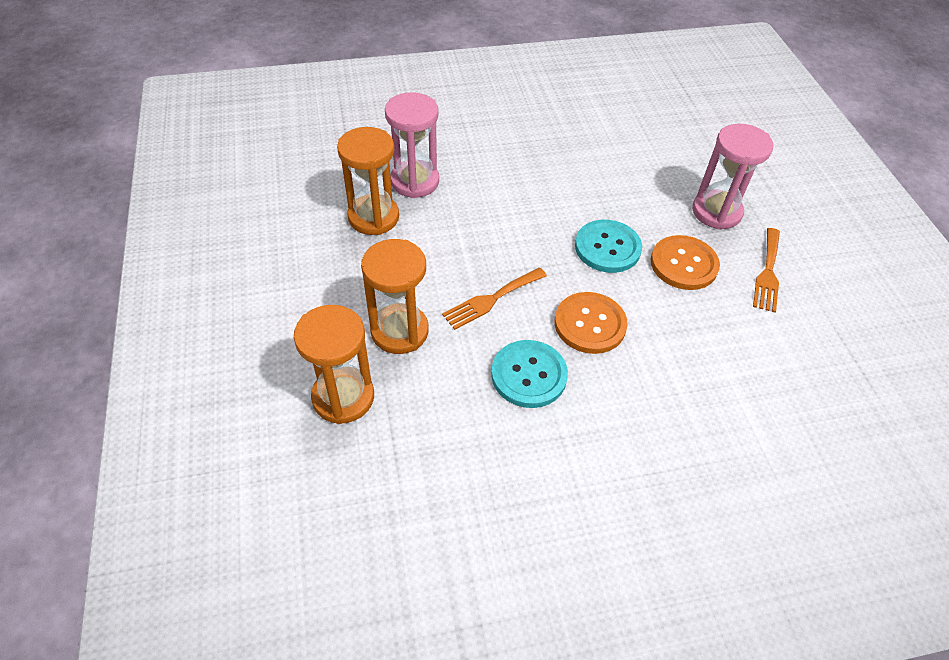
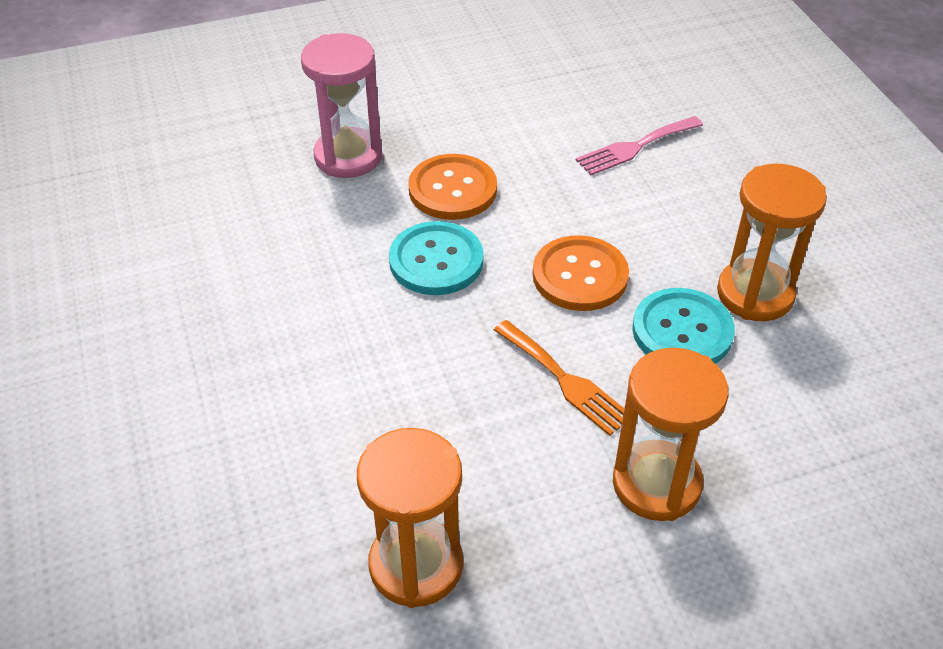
camera: 95 degrees left, 5 degrees down
orange hourglass [294,305,374,424] -> orange hourglass moved to [717,164,827,321]
pink hourglass [385,92,439,198] -> none
orange fork [753,228,780,313] -> none
none -> pink fork [576,116,703,175]

